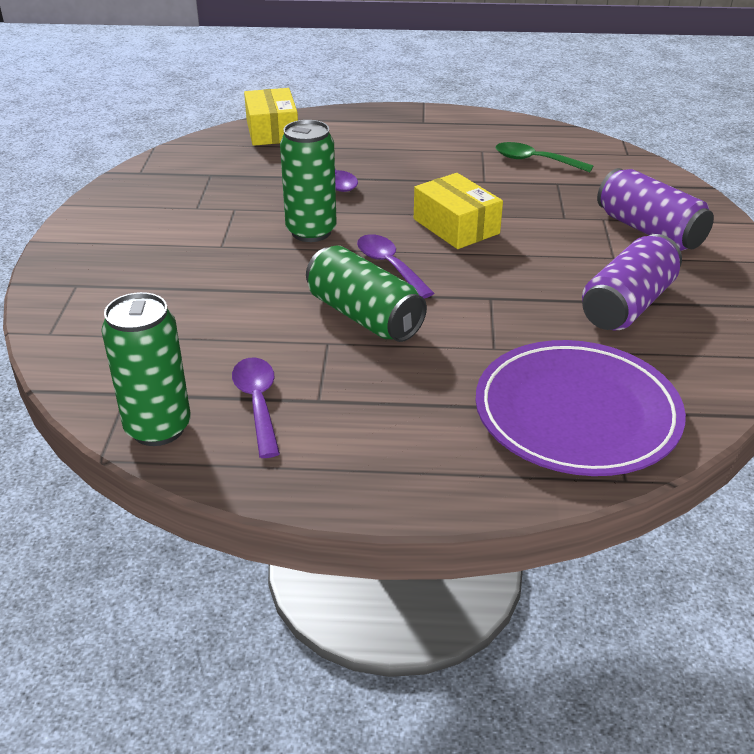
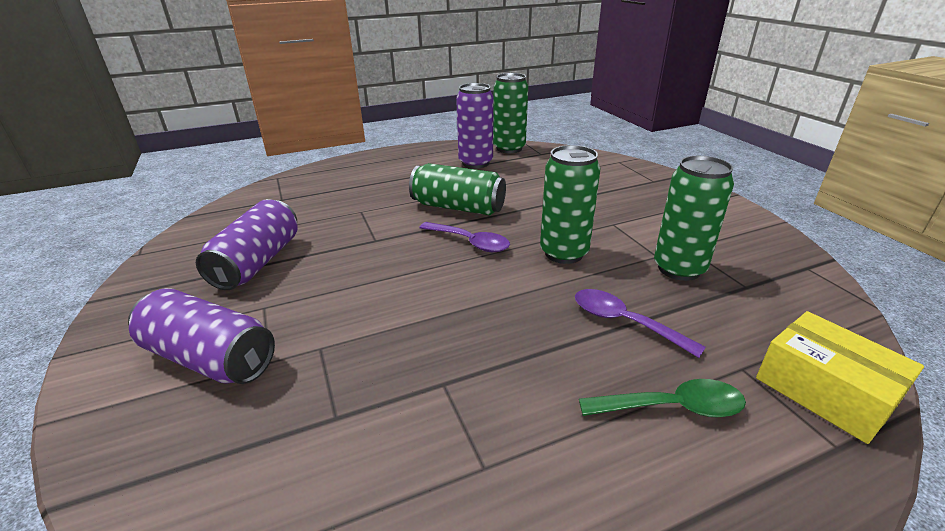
camera: 155 degrees right, 5 degrees down
purple spoon [232,358,280,458] -> purple can [456,83,494,169]
yellow box [414,173,503,249] -> none
purple plate [476,340,686,476] -> none
green spoon [495,142,593,172] -> green spoon moved to [579,379,746,418]
none -> green can [654,156,734,281]

